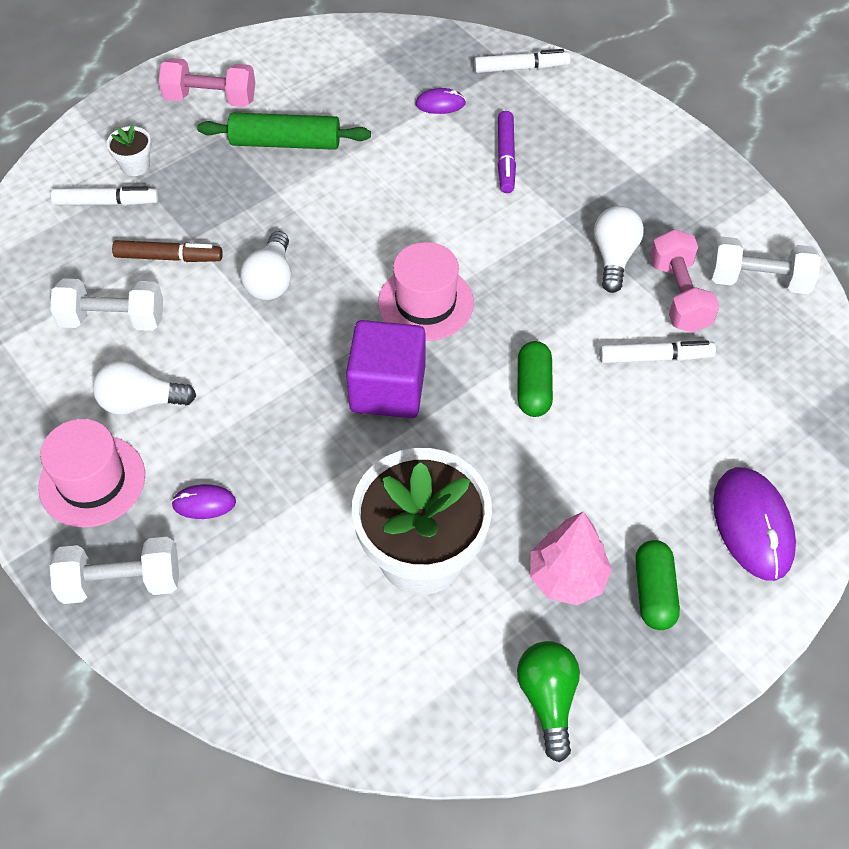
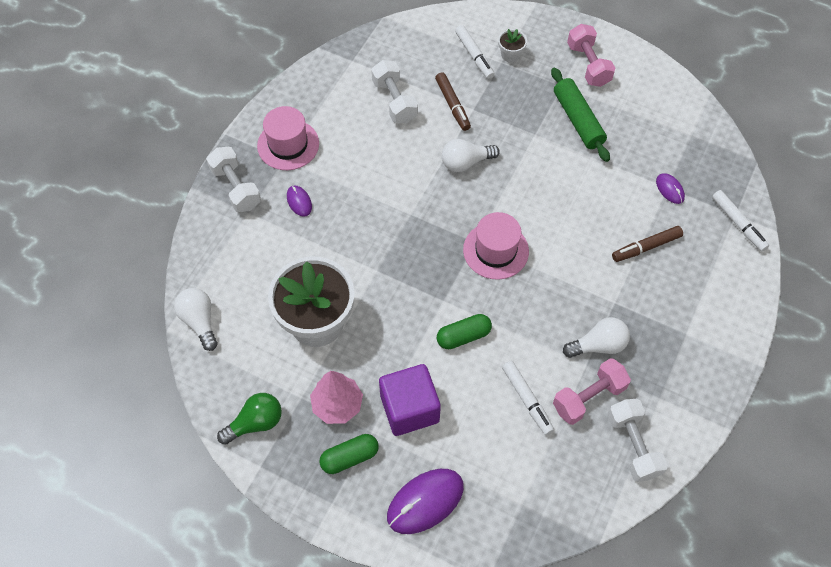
camera: 65 degrees right, 5 degrees up
white light bulb [93,361,196,415] -> white light bulb moved to [174,288,218,351]
purple cube [346,320,425,418] -> purple cube moved to [379,364,441,436]
purple marker [498,111,516,193] -> brown marker [612,226,683,262]

